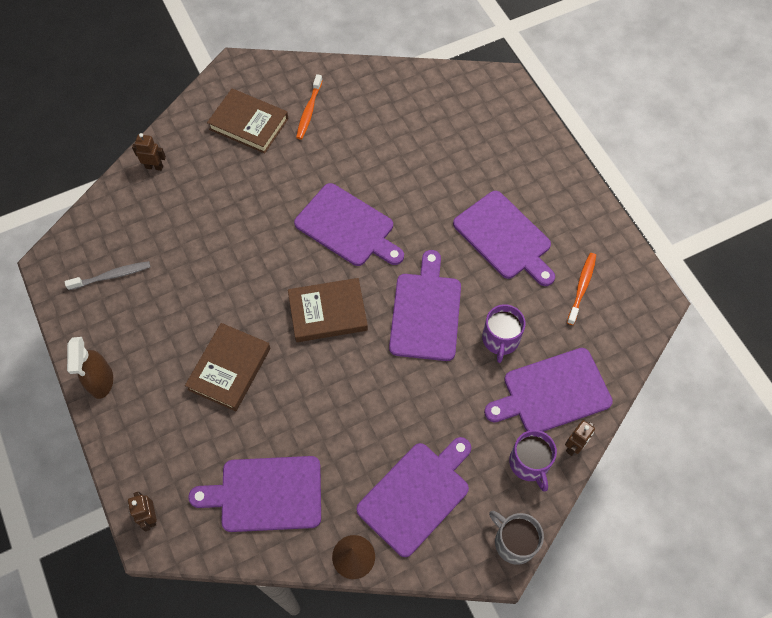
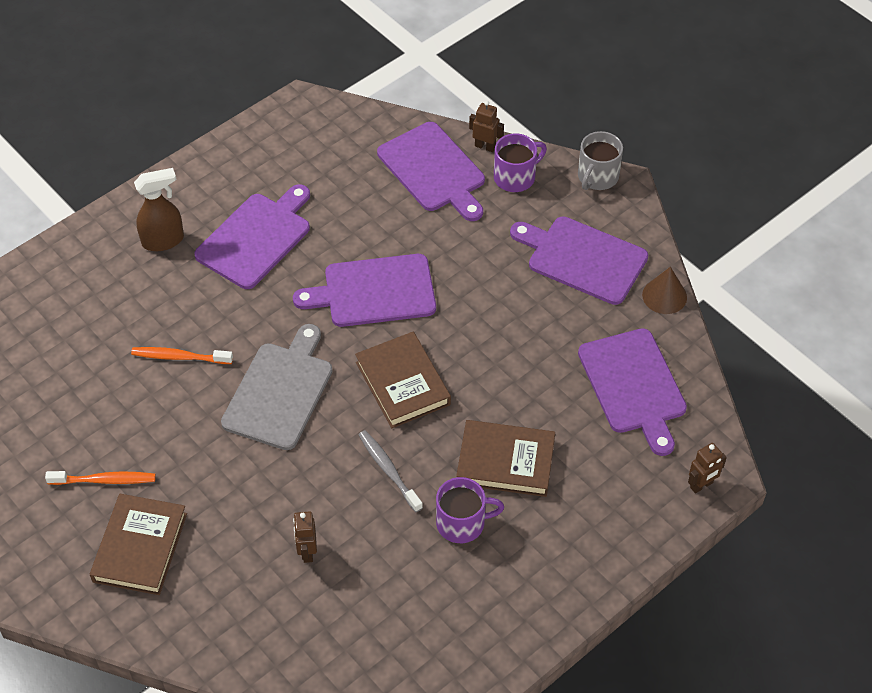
camera: 105 degrees left, 10 degrees down
grey toothbrush [65,261,151,290] -> grey toothbrush moved to [359,430,423,512]
brown spray bottle [67,337,113,399] -> brown spray bottle moved to [134,168,184,251]
brown robot [132,133,166,171] -> brown robot moved to [293,511,317,563]
purple cutting board [294,183,404,266] -> grey cutting board [221,324,332,450]
purple mug [482,304,525,363] -> purple mug moved to [436,477,504,543]
orange toothbrush [567,253,596,325] -> orange toothbrush moved to [131,347,233,364]

